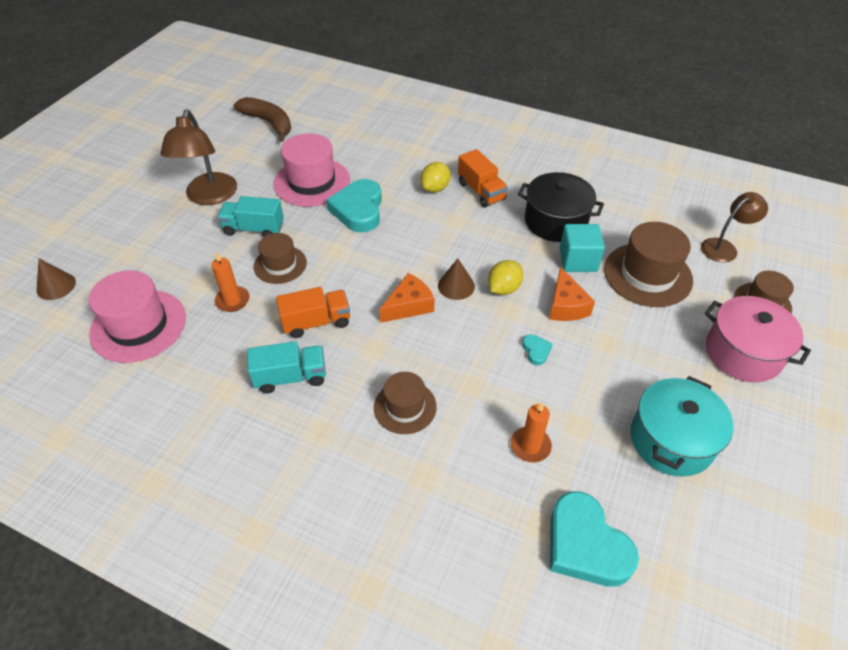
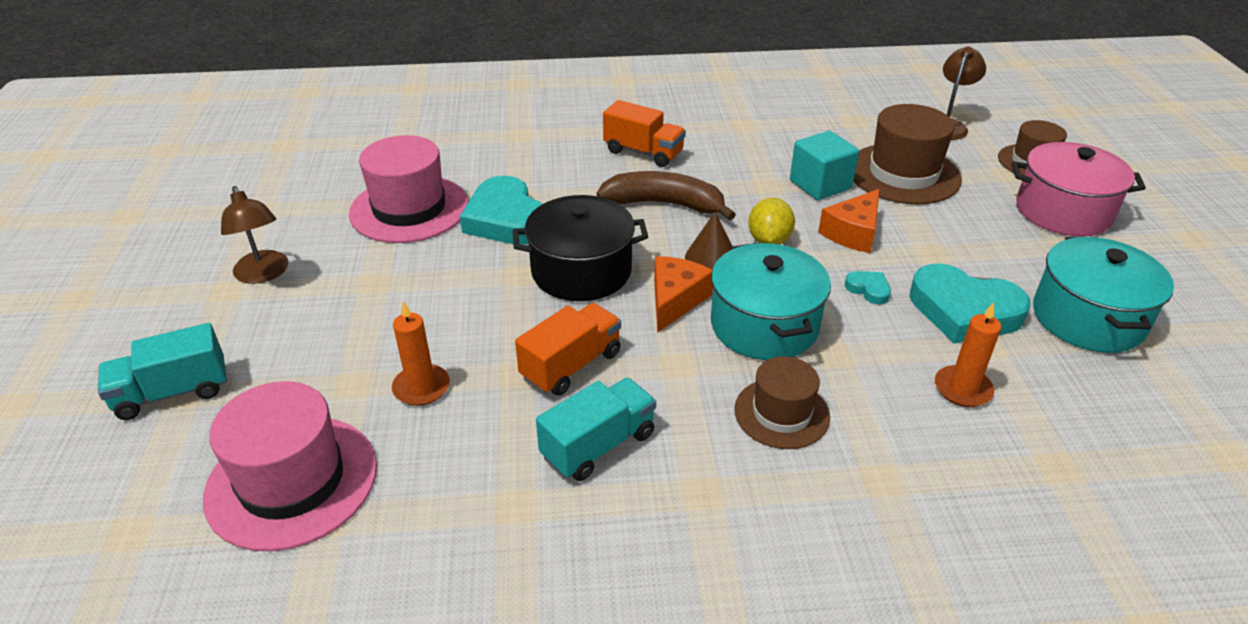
camera: 30 degrees left, 10 degrees down
brown cone [37,259,76,300] -> none
brown lamp [160,110,237,205] -> brown lamp [221,186,288,284], size x0.64
turquoise truck [217,196,284,237] -> turquoise truck moved to [98,323,227,420]
brown banana [234,97,291,142] -> brown banana moved to [597,171,736,221]
brown hat [254,233,307,284] -> none
yellow lemon [420,162,451,193] -> none
black pot [518,172,604,242] -> black pot moved to [513,195,648,301]
orange cheese [549,266,595,321] -> orange cheese turned 75 degrees clockwise [818,189,879,253]
turquoise heart [550,491,639,587] -> turquoise heart moved to [910,263,1031,344]
none -> turquoise pot [711,243,831,360]

